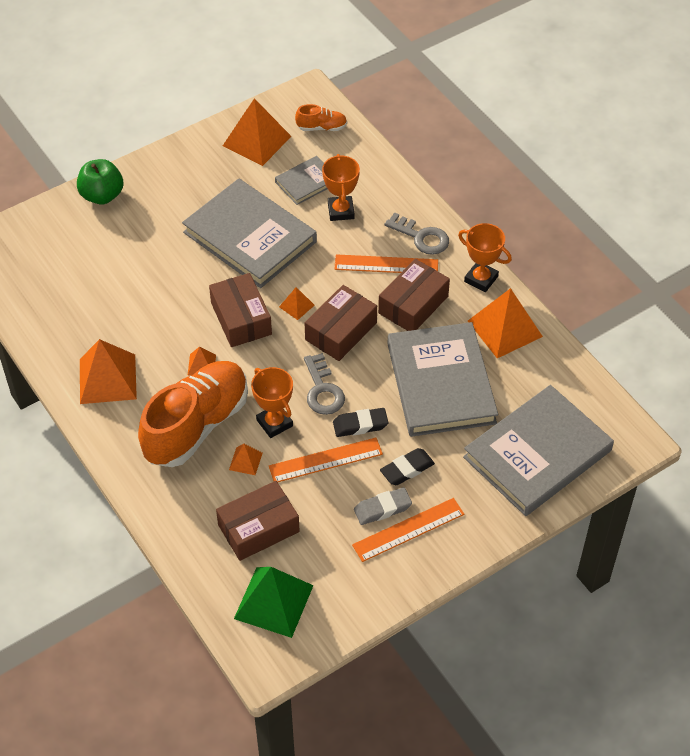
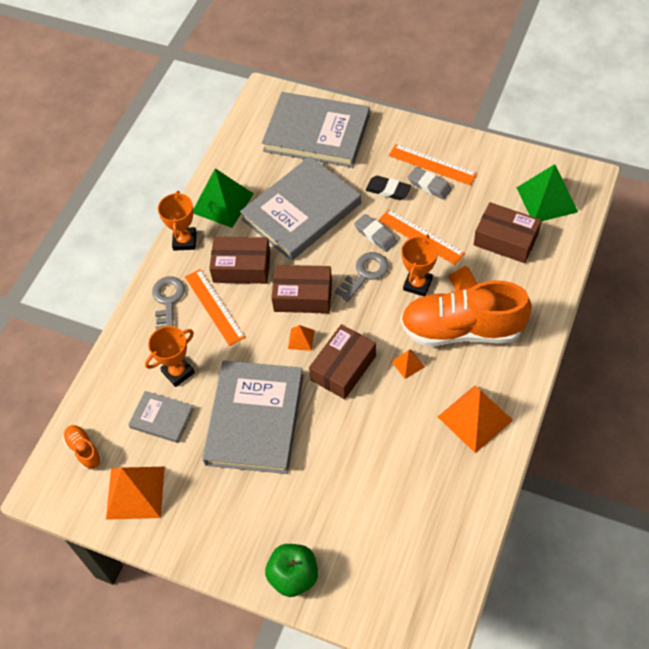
camera: 120 degrees left, 5 degrees up
black eraser [333,408,388,437] -> grey eraser [354,214,397,252]
orange pyramid [468,288,543,358] -> green pyramid [193,168,254,228]

